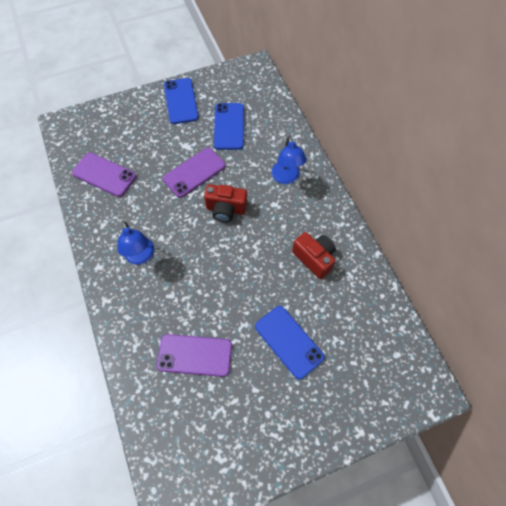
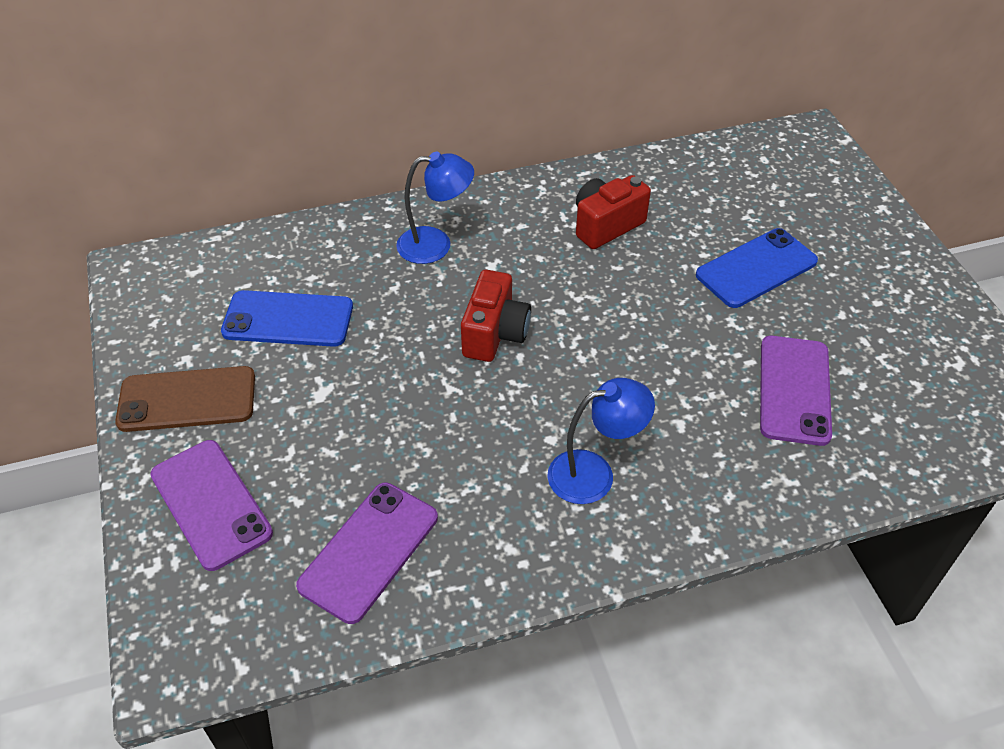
camera: 85 degrees left, 15 degrees down
purple phone [163,148,226,198] -> purple phone moved to [150,440,273,571]
blue phone [164,78,199,124] -> brown phone [115,366,255,432]

